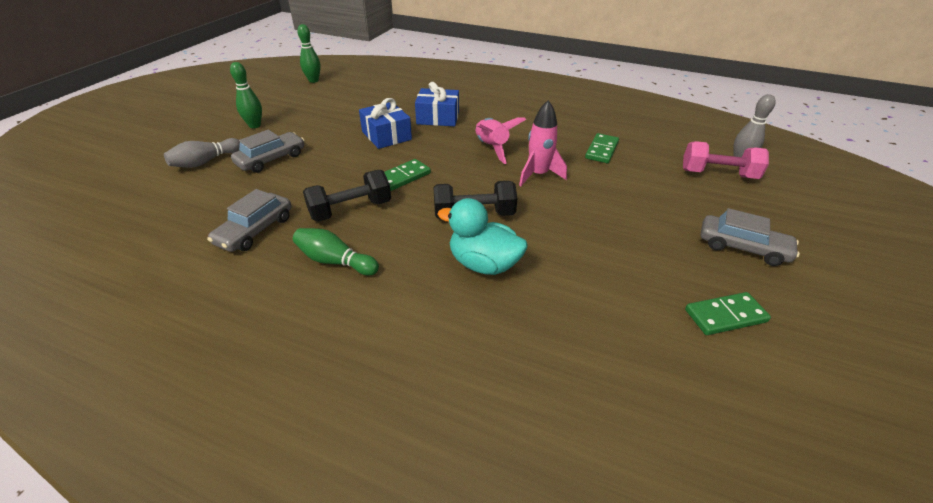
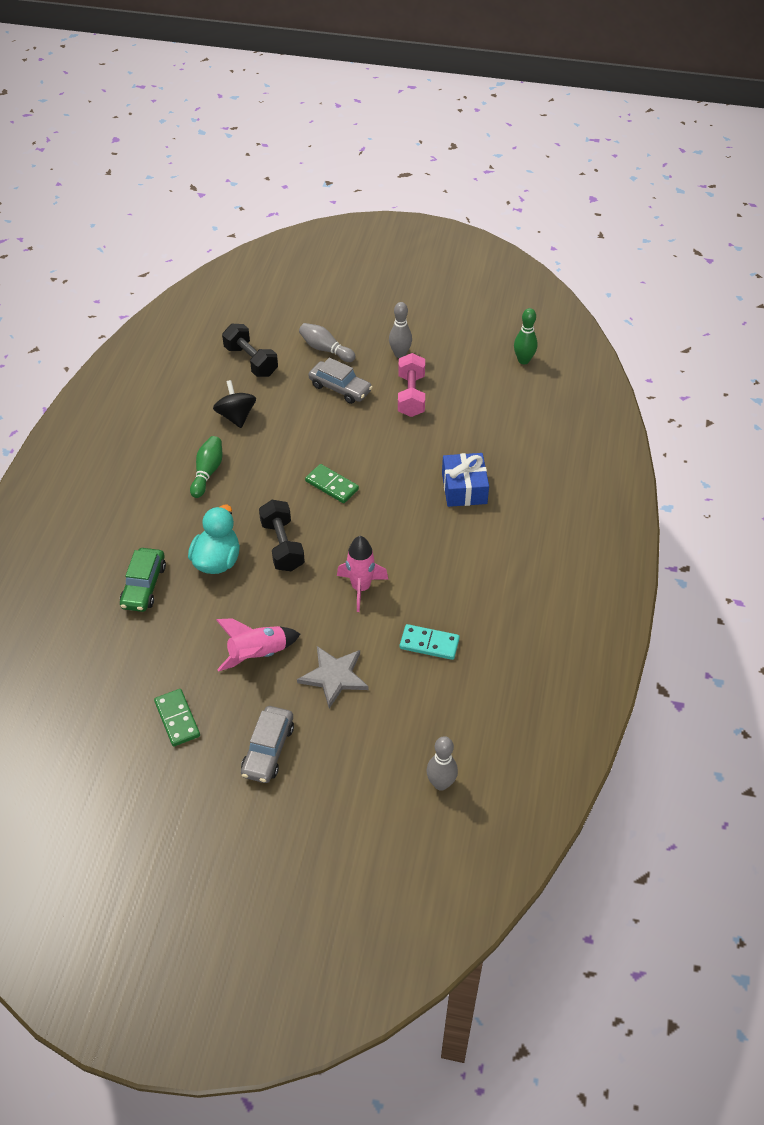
camera: 80 degrees right, 10 degrees up
grey car [207,189,292,252] -> black spinning top [213,380,256,428]
green bowling pin [230,62,262,128] -> grey bowling pin [389,302,412,358]
black dumbbell [303,170,391,222] -> black dumbbell moved to [222,324,278,377]
blue gift [359,98,412,149] -> none
pink rocket [476,117,526,164] -> pink rocket moved to [216,618,300,672]
green domino [585,133,619,163] -> turquoise domino [400,624,460,660]
pink dumbbell [683,141,769,179] -> pink dumbbell moved to [398,353,425,417]
none -> green car [120,548,166,612]
none -> grey star [297,646,369,708]

